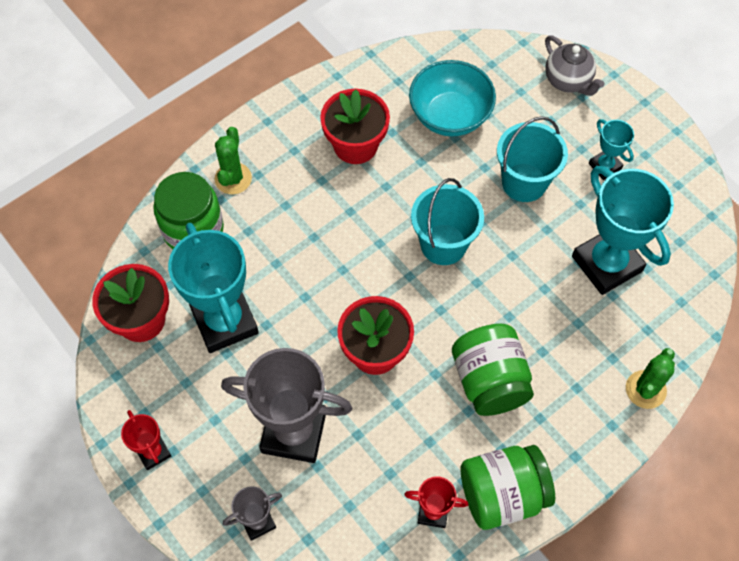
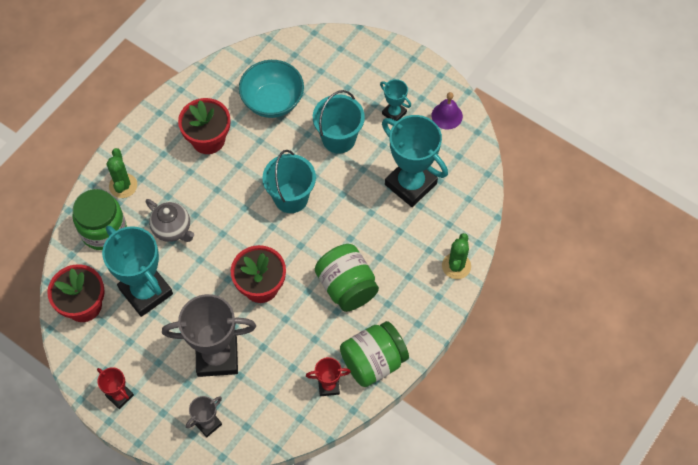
camera: 15 degrees left, 0 degrees up
grey teapot [545,35,604,96] -> grey teapot moved to [146,199,194,242]
none -> purple bell [432,92,463,129]

